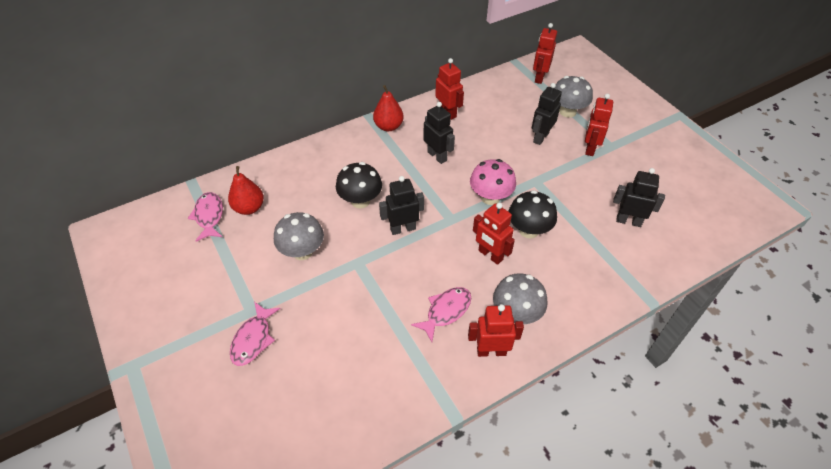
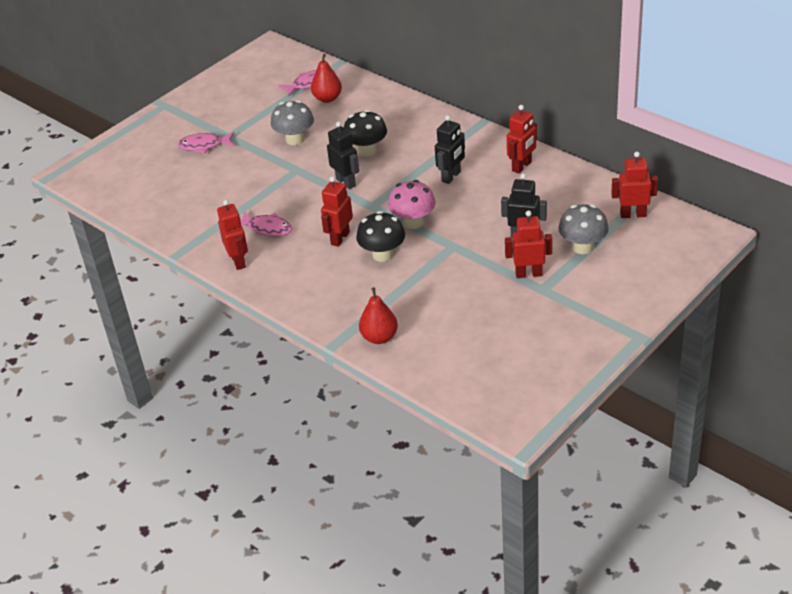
camera: 75 degrees right, 10 degrees down
red pear [373,85,404,131] -> red pear moved to [359,287,398,344]
grey mushroom [493,273,547,324] -> none
black robot [613,168,665,227] -> none

